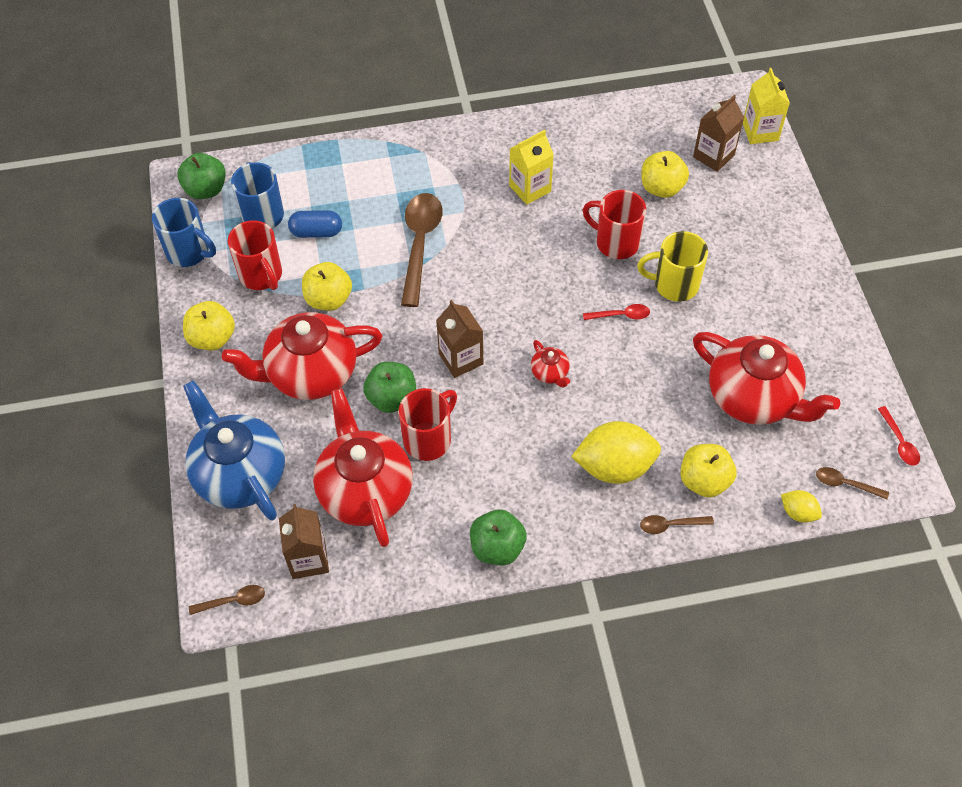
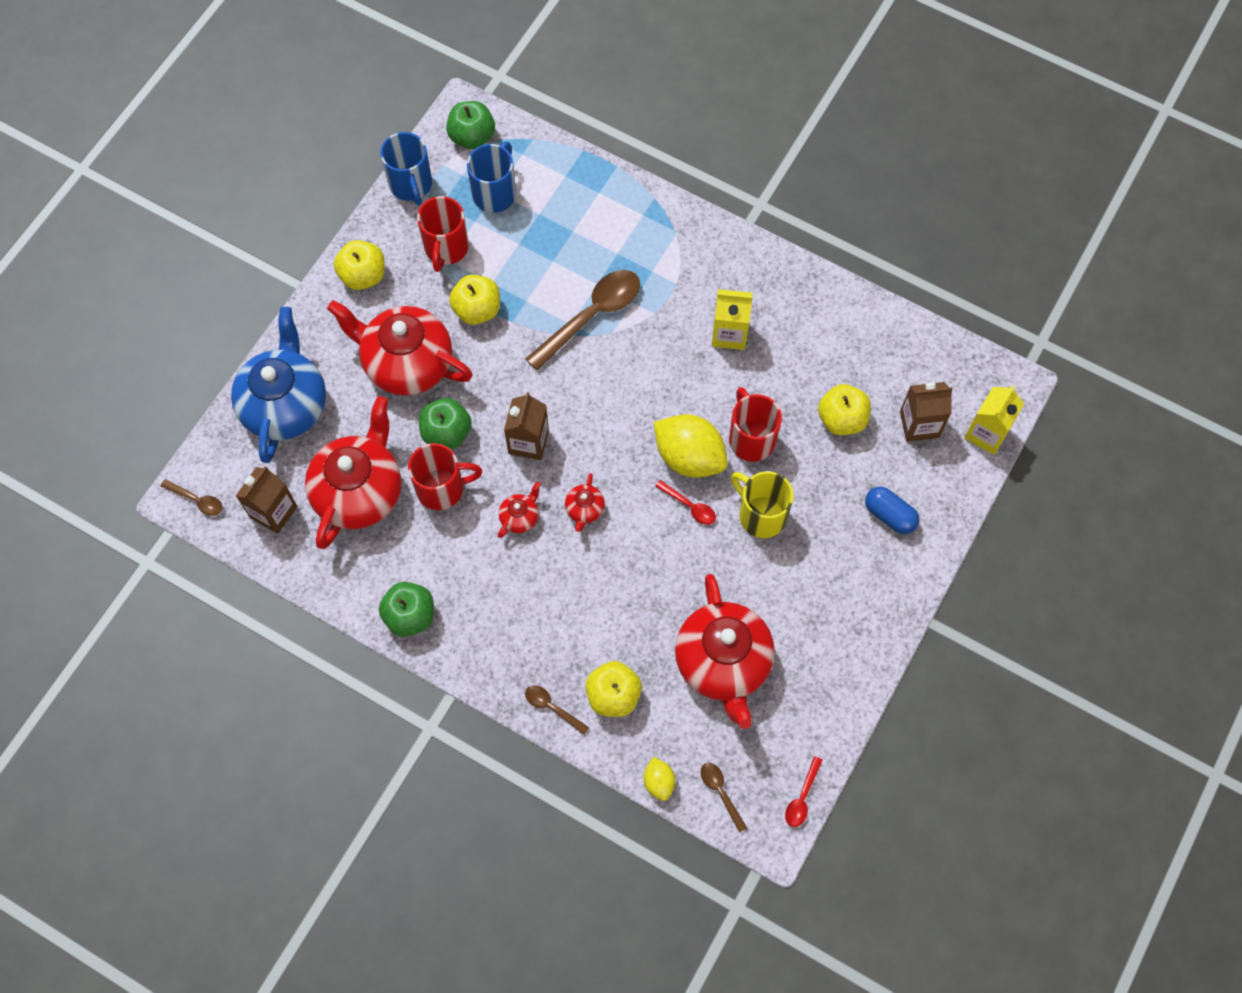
camera: 40 degrees right, 10 degrees up
blue capsule [288,210,342,238] -> blue capsule moved to [865,487,919,534]
yellow lemon [571,421,661,484] -> yellow lemon moved to [654,414,728,478]
none -> red teapot [498,481,541,538]

